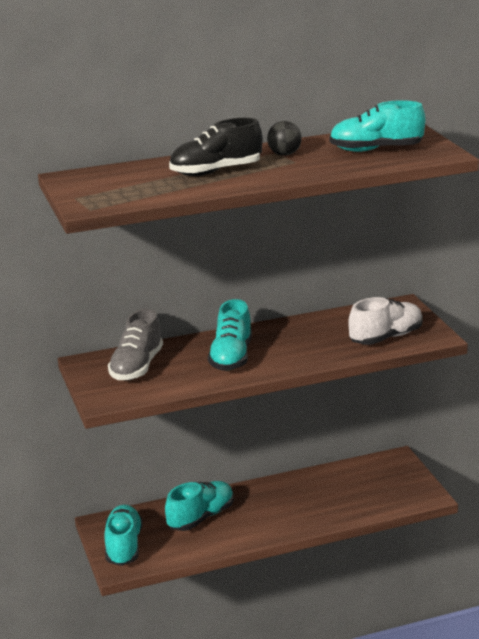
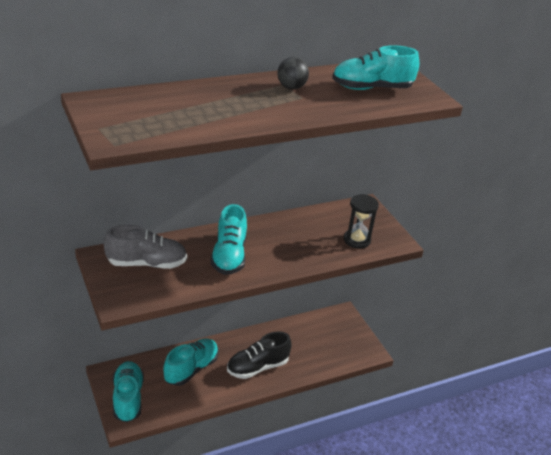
camera: 10 degrees left, 10 degrees up
grey shoe [108,309,163,380] -> grey shoe turned 105 degrees counterclockwise [104,224,187,269]
black shoe [169,118,263,176] -> black shoe moved to [227,331,292,379]
white shoe [348,297,423,345] -> black hourglass [344,194,379,249]

